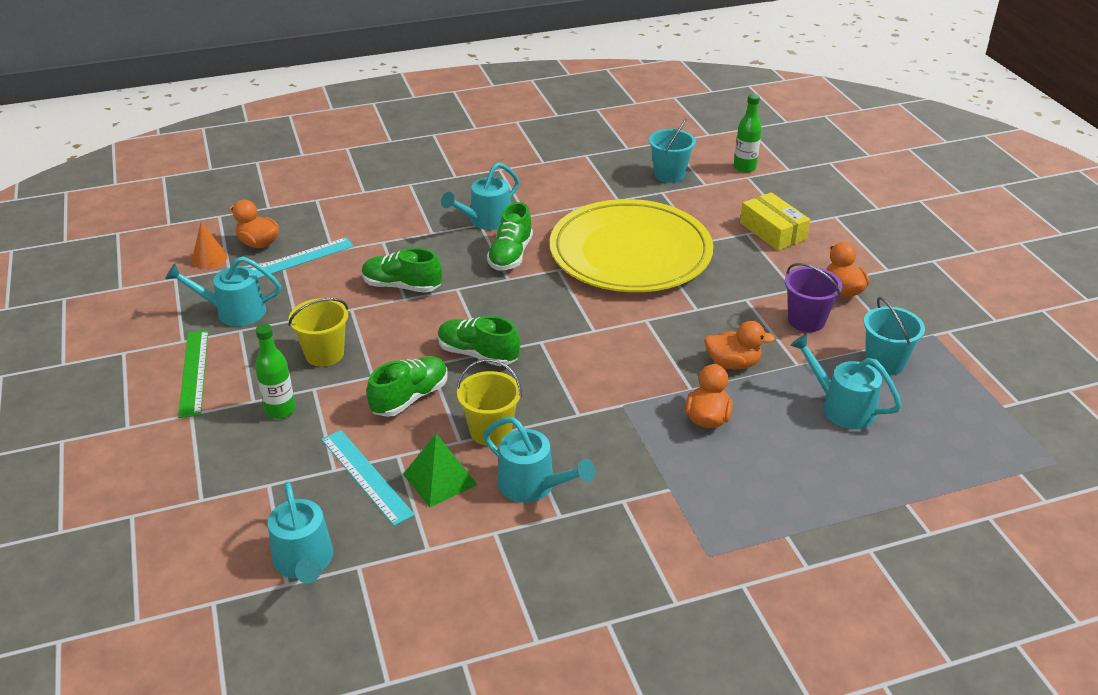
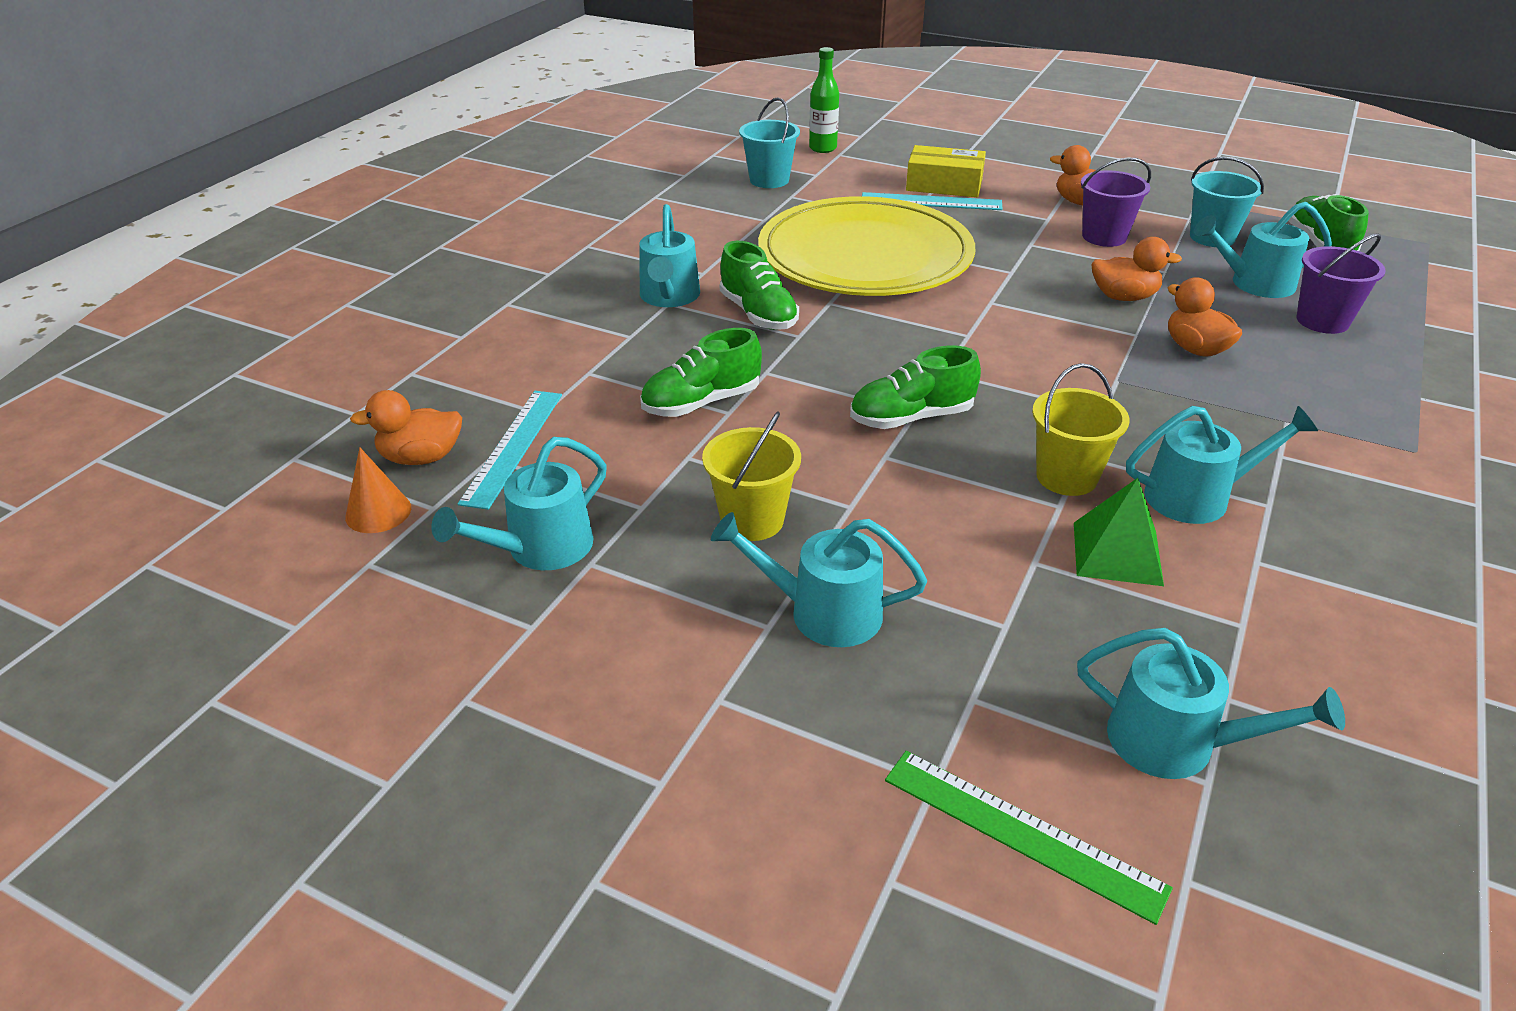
camera: 45 degrees left, 0 degrees up
green ruler [178,330,209,418] -> green ruler moved to [885,751,1173,925]
green bottle [255,324,296,419] -> turquoise watering can [711,512,927,647]
turquoise ruler [321,430,415,526] -> turquoise ruler moved to [862,192,1002,210]
green shoe [367,356,448,417] -> green shoe moved to [1288,194,1369,251]
orange duck [704,321,775,369] -> orange duck turned 45 degrees clockwise [1092,237,1182,301]
none -> purple bucket [1296,233,1386,334]

